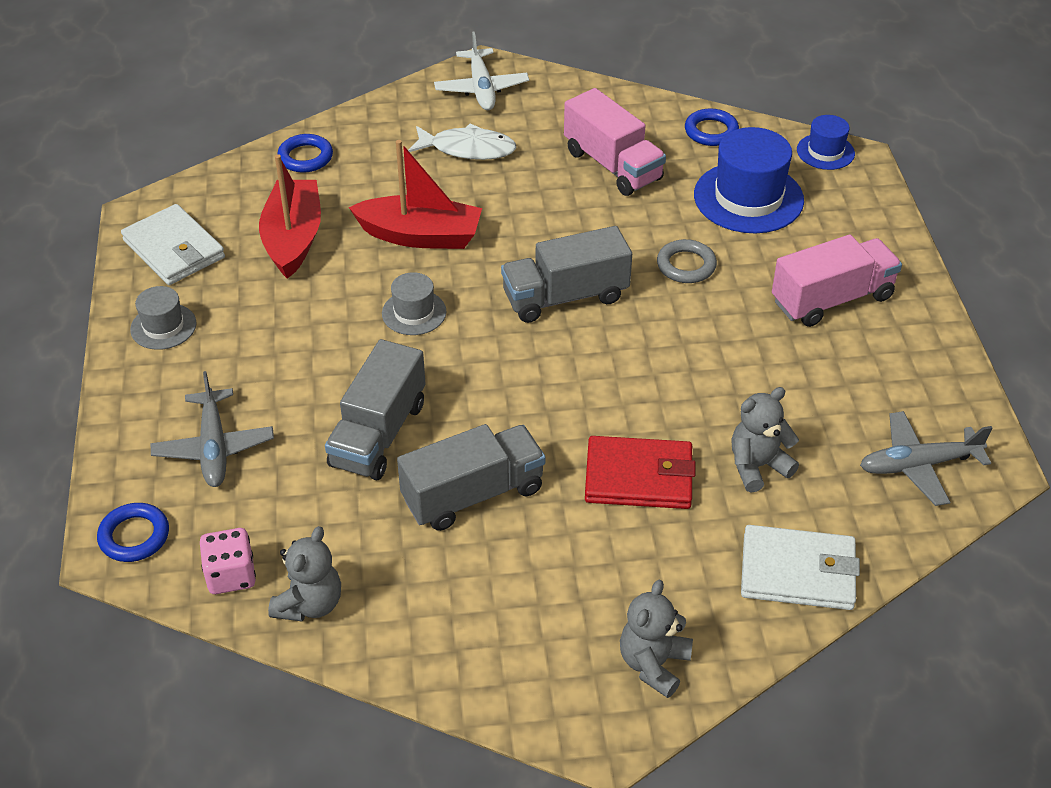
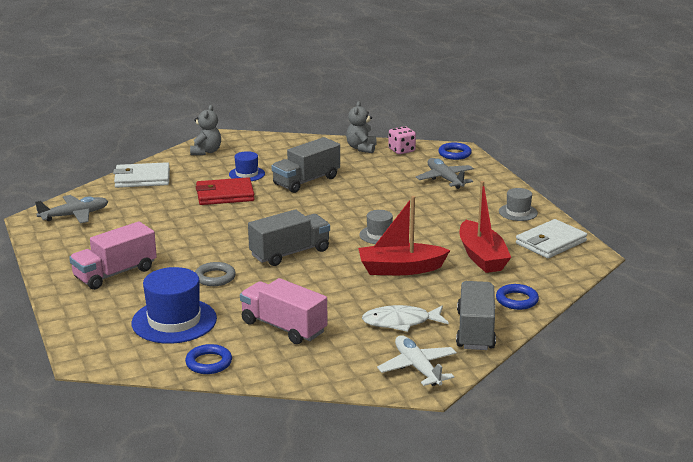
camera: 165 degrees right, 20 degrees down
white wallet [121,204,225,285] -> white wallet turned 75 degrees counterclockwise [516,219,587,258]
grey truck [325,339,425,481] -> grey truck moved to [456,281,496,350]
grey teddy bear [731,387,799,492] -> none
blue hat [797,115,855,170] -> blue hat moved to [229,151,265,181]

